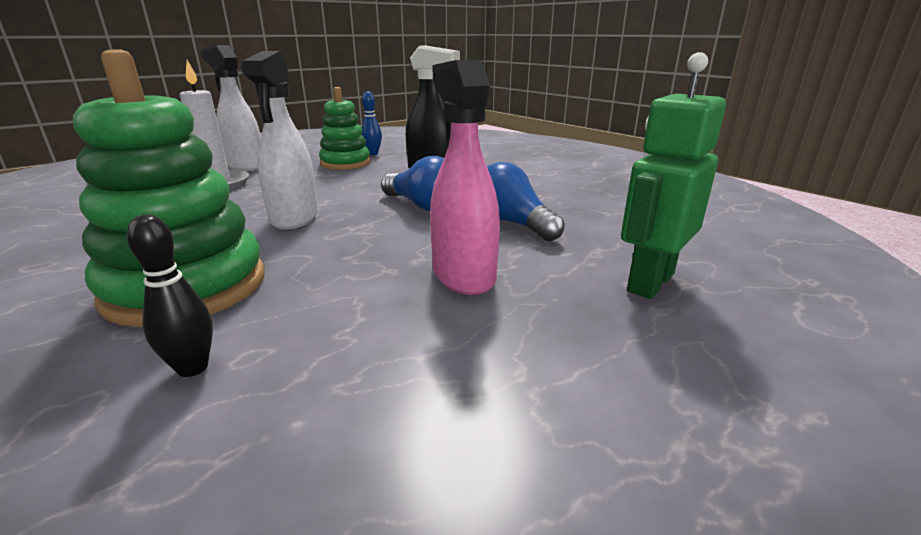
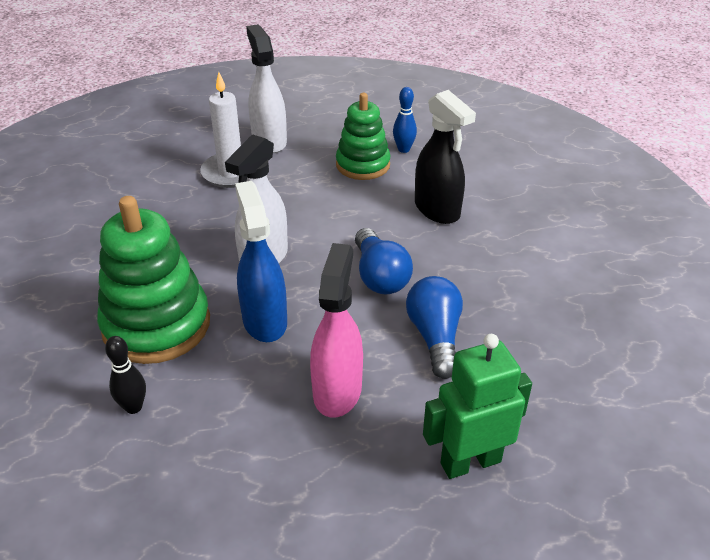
camera: 30 degrees right, 15 degrees up
none -> blue spray bottle [235,181,287,342]

